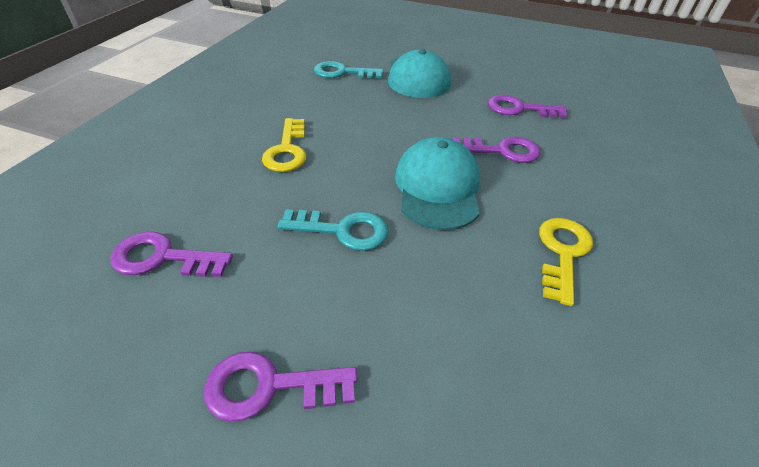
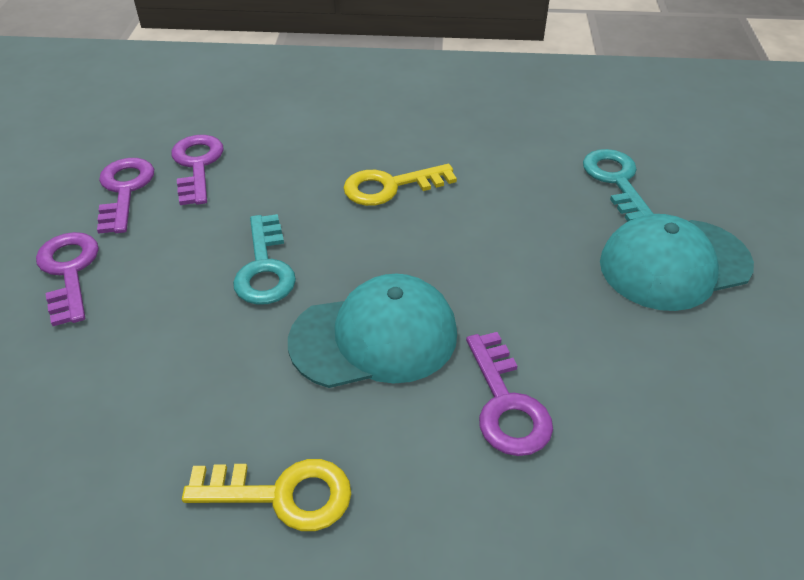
camera: 75 degrees right, 0 degrees up
purple key [488,95,567,118] -> purple key moved to [97,158,154,234]

